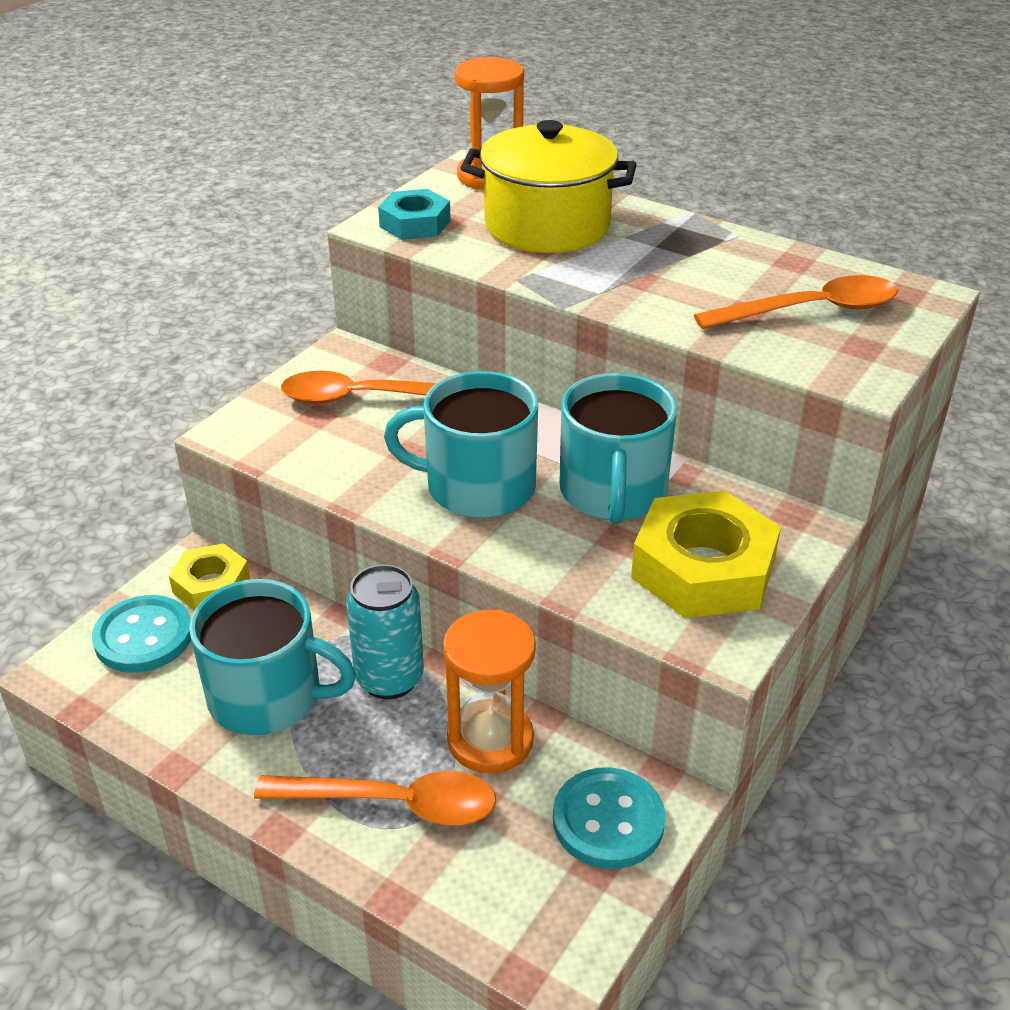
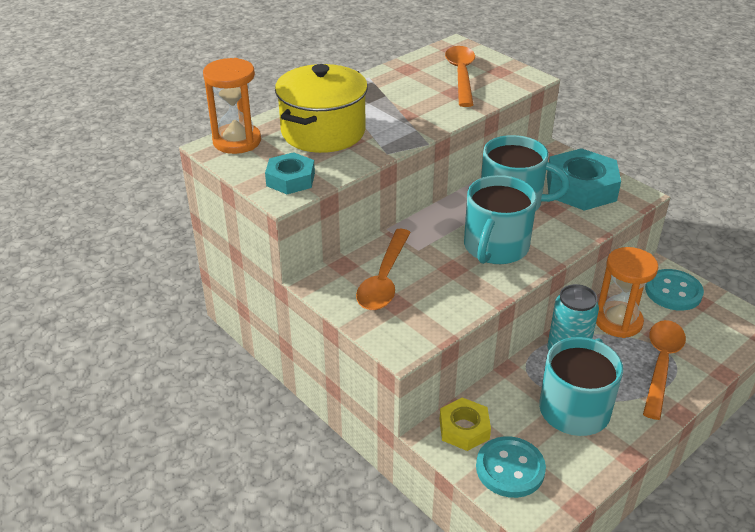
camera: 75 degrees left, 0 degrees up
yellow nut [631,491,781,618] -> turquoise nut [547,148,621,211]

